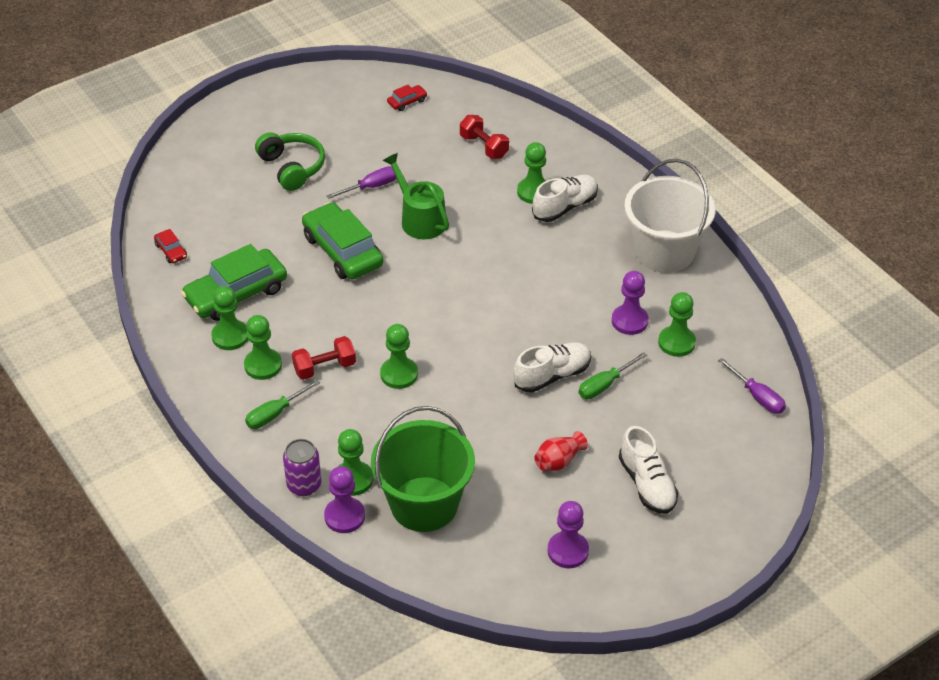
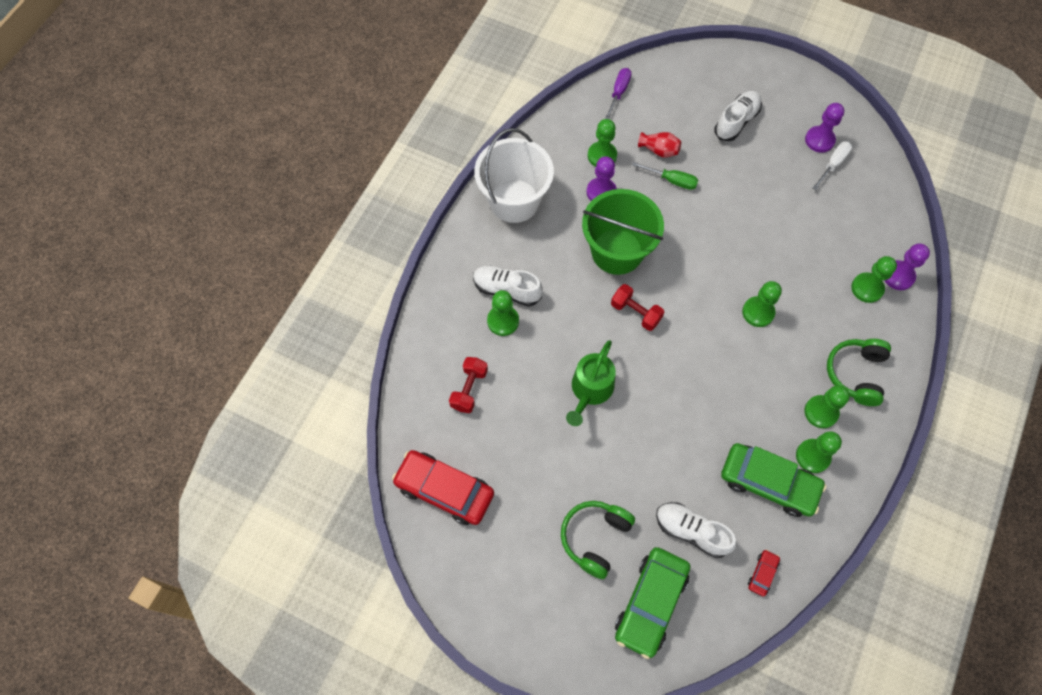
camera: 120 degrees left, 20 degrees up
green screwdriver [245,379,321,429] -> green headphones [827,339,891,406]
purple can [283,439,321,496] -> none
red dumbbell [292,336,356,380] -> red dumbbell moved to [611,284,664,331]
green car [302,202,383,279] -> green car moved to [615,547,690,659]
purple screwdriver [327,166,397,199] -> none
green bucket [371,406,475,532] -> green bucket moved to [582,189,664,275]
red car [387,85,427,111] -> red car [392,450,494,525], size x2.29
white shoe [513,342,591,393] -> white shoe moved to [656,502,737,558]
red vase [535,431,588,471] -> red vase moved to [638,132,681,158]
none -> white screwdriver [813,141,852,190]

